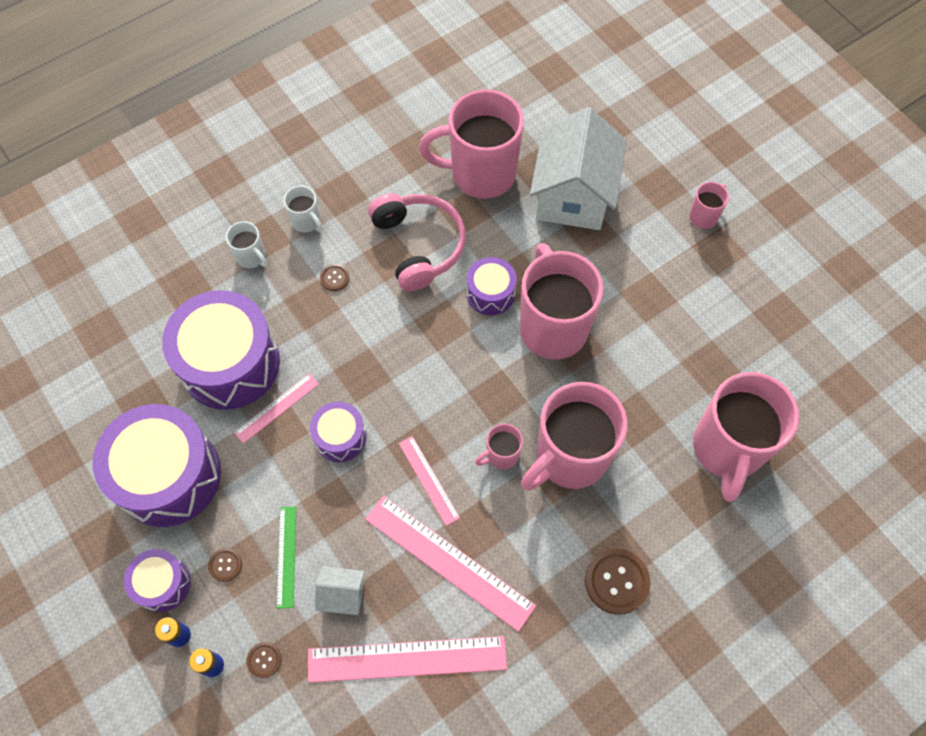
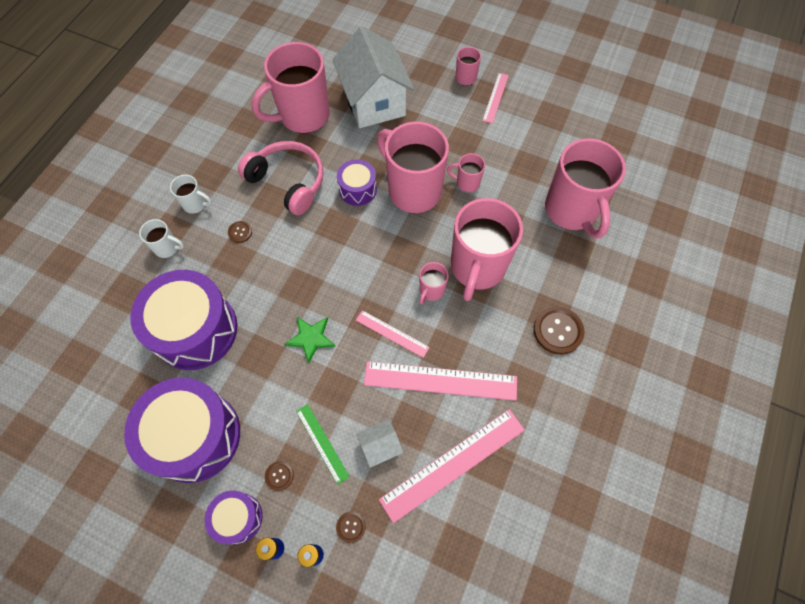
camera: 30 degrees left, 0 degrees up
pink ruler [234,373,319,444] -> pink ruler moved to [482,73,509,124]
purple drum [310,402,366,462] -> green star [285,317,336,363]
none -> pink mug [447,153,485,192]

